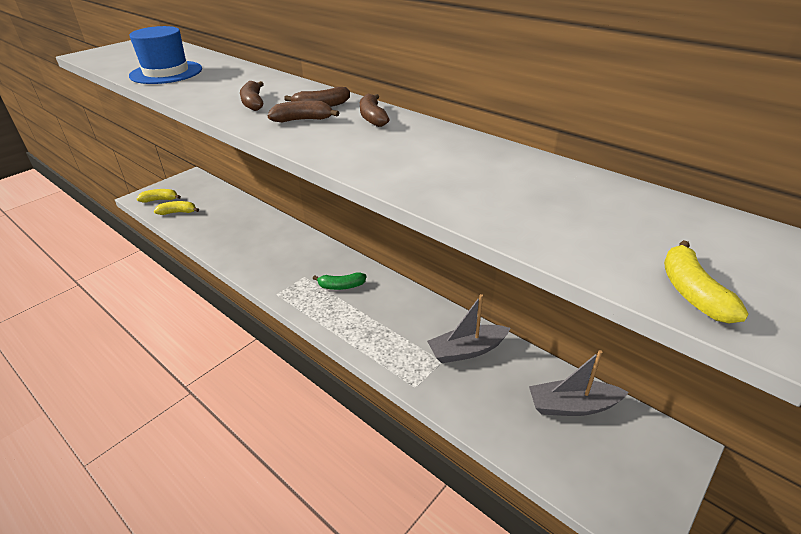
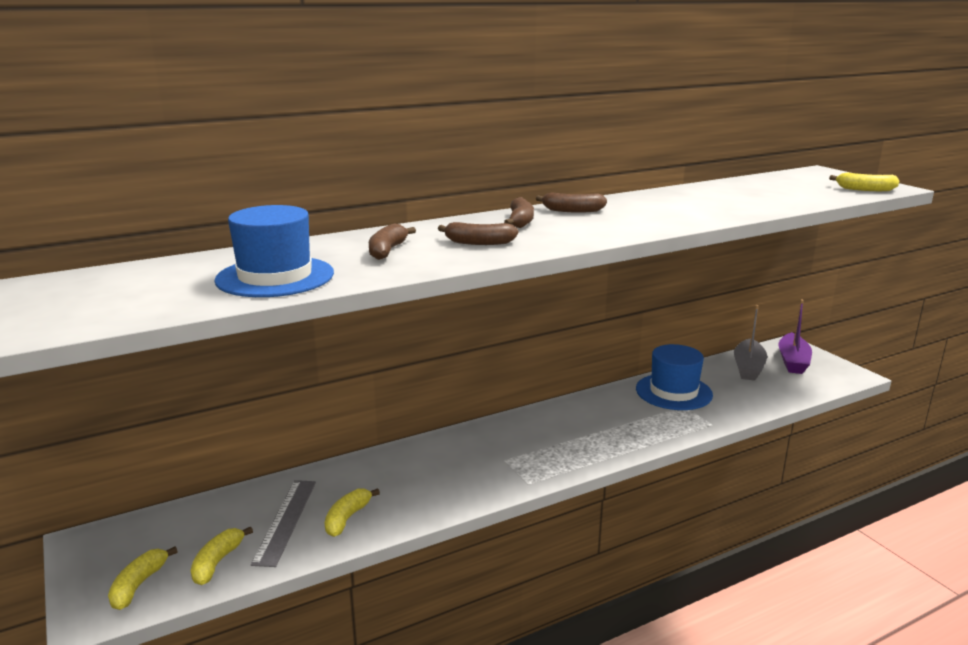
camera: 70 degrees left, 15 degrees down
brown banana [267,100,339,123] -> brown banana moved to [369,223,416,260]
green banana [313,272,367,290] -> none
grey boat [427,294,511,363] -> blue hat [636,344,713,410]
none -> grey ruler [251,480,316,567]
none -> yellow banana [325,488,380,537]
none -> purple boat [778,299,812,374]

